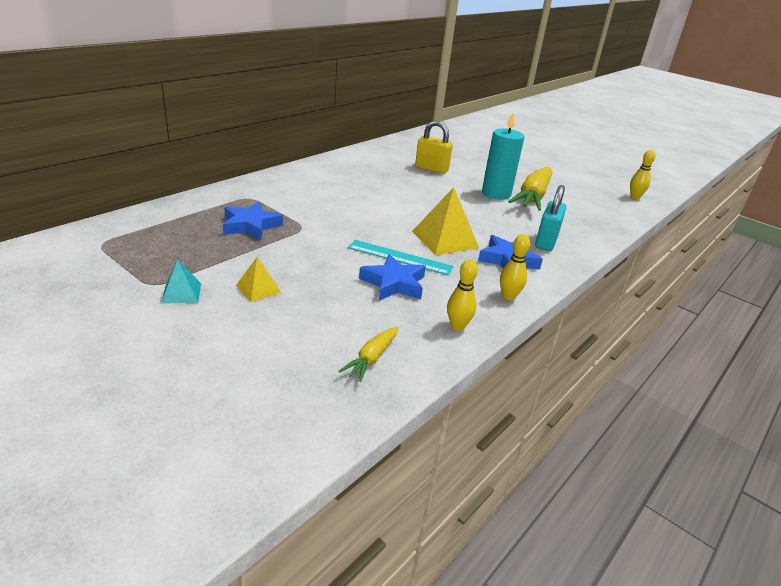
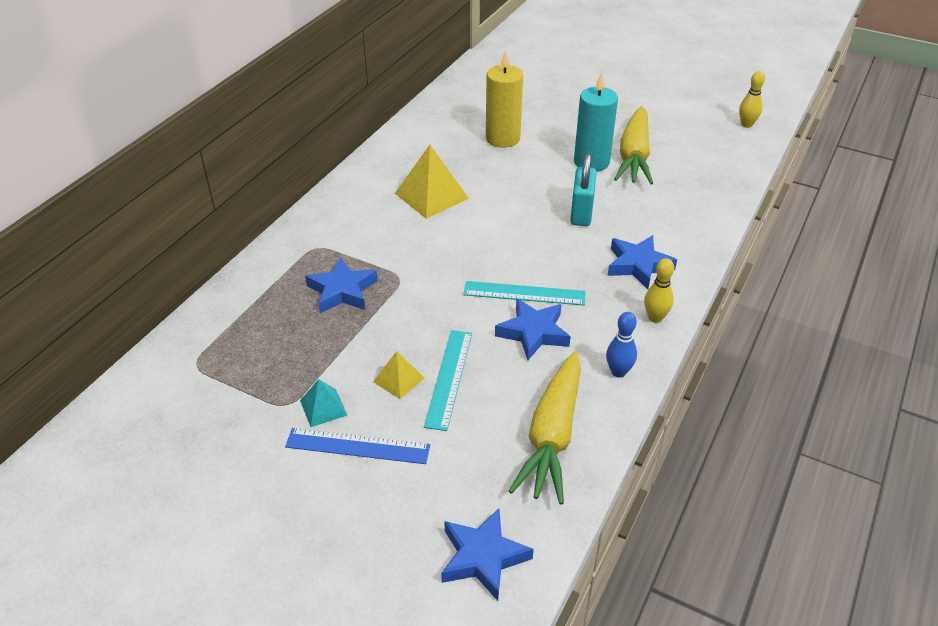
camera: 10 degrees left, 10 degrees up
yellow carrot [339,327,398,382] -> yellow carrot [509,351,581,505], size x2.01
yellow pyramid [412,187,479,255] -> yellow pyramid moved to [395,145,469,219]
yellow padlock [415,120,453,174] -> yellow candle [486,50,523,148]
yellow bowling pin [447,259,478,331] -> blue bowling pin [606,312,637,378]
turquoise padlock [535,185,566,251] -> turquoise padlock moved to [570,153,596,226]
none -> blue ruler [285,428,430,464]
none -> turquoise ruler [424,330,472,431]
none -> blue star [441,508,534,601]

